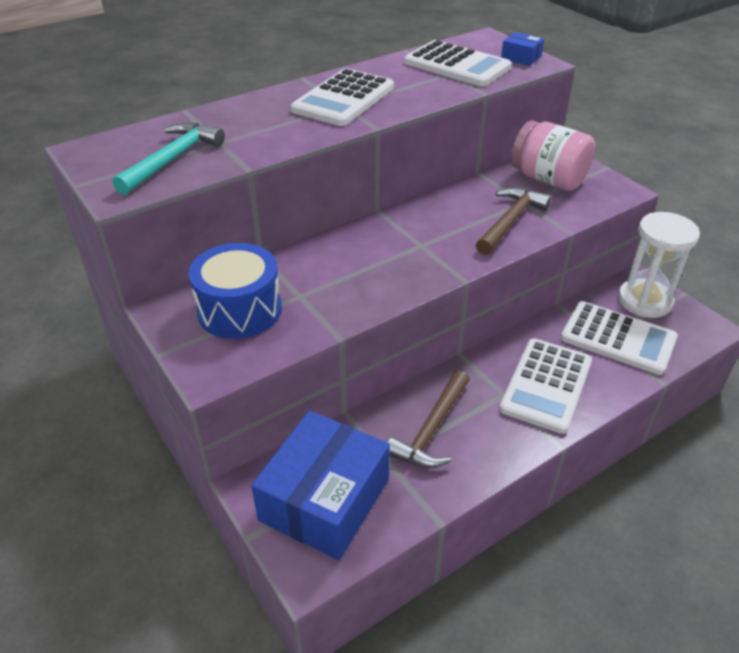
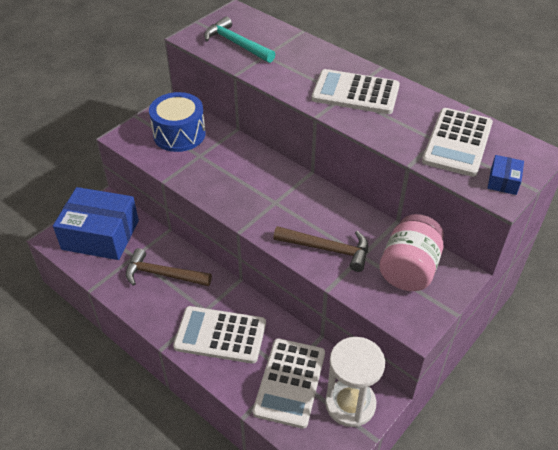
camera: 75 degrees right, 5 degrees up
turquoise hammer [112,122,225,195] -> turquoise hammer turned 150 degrees counterclockwise [204,16,276,63]

